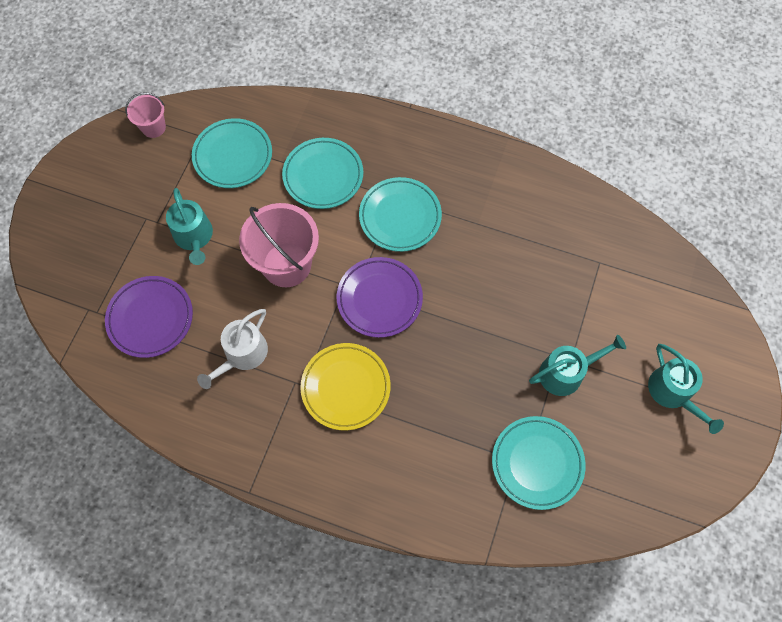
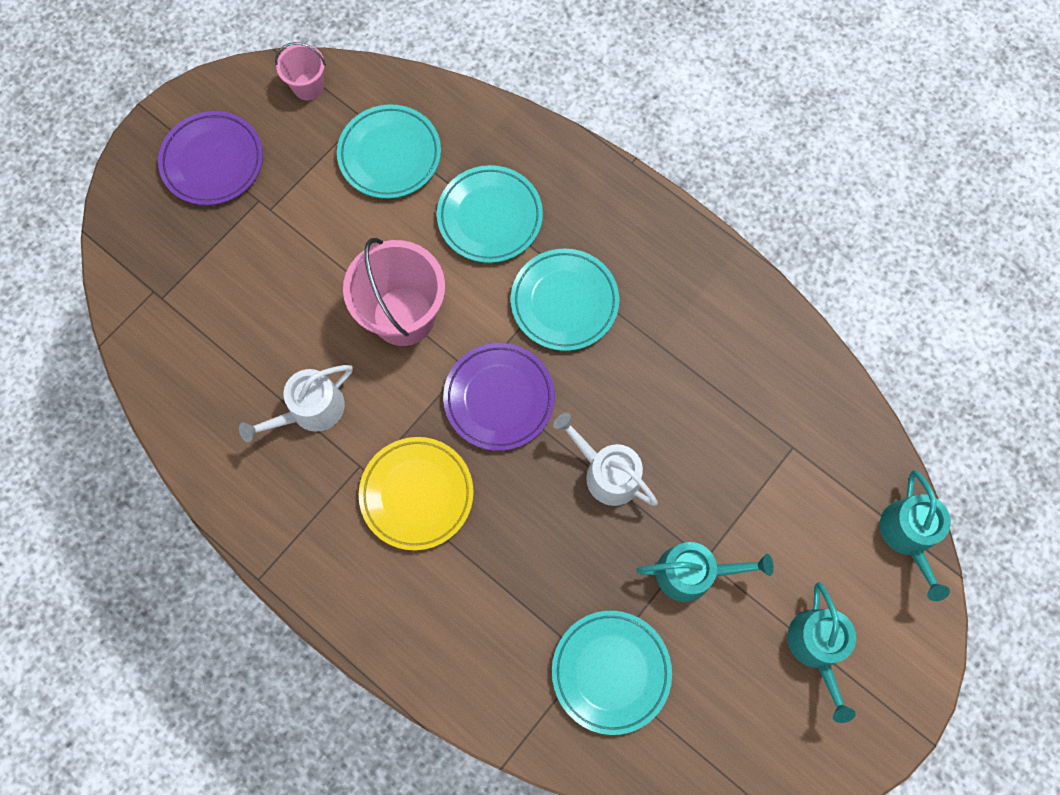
camera: 20 degrees right, 5 degrees up
purple plate [105,276,193,358] -> purple plate moved to [158,111,263,206]
turquoise watering can [166,188,213,265] -> turquoise watering can moved to [880,470,951,601]
none -> white watering can [553,412,658,506]

